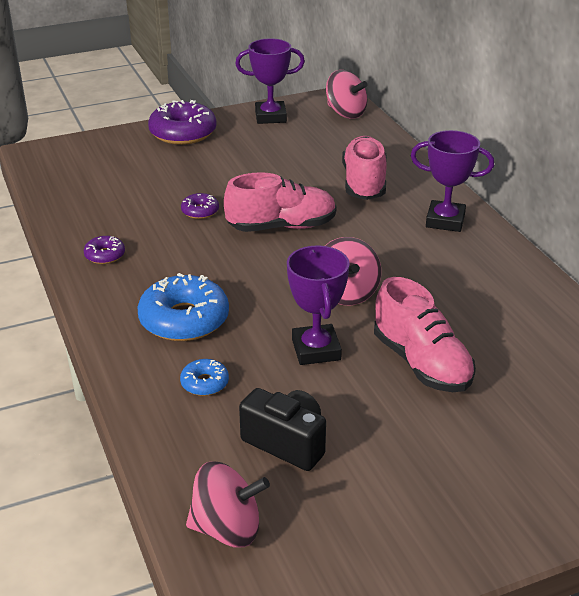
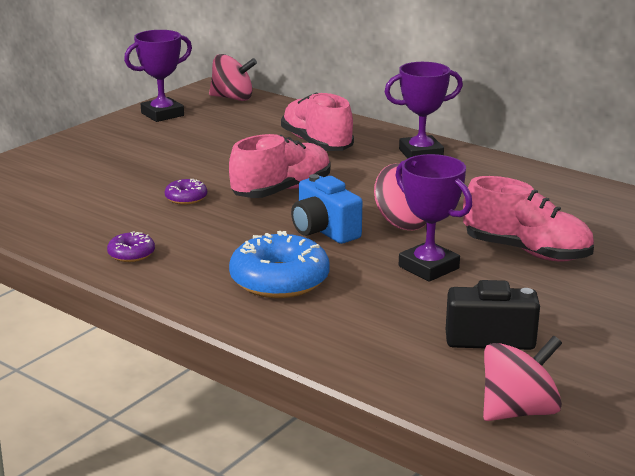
camera: 30 degrees left, 10 degrees down
purple donut [148,100,217,145] -> none
blue donut [180,359,229,396] -> none
none -> blue camera [291,174,362,244]

